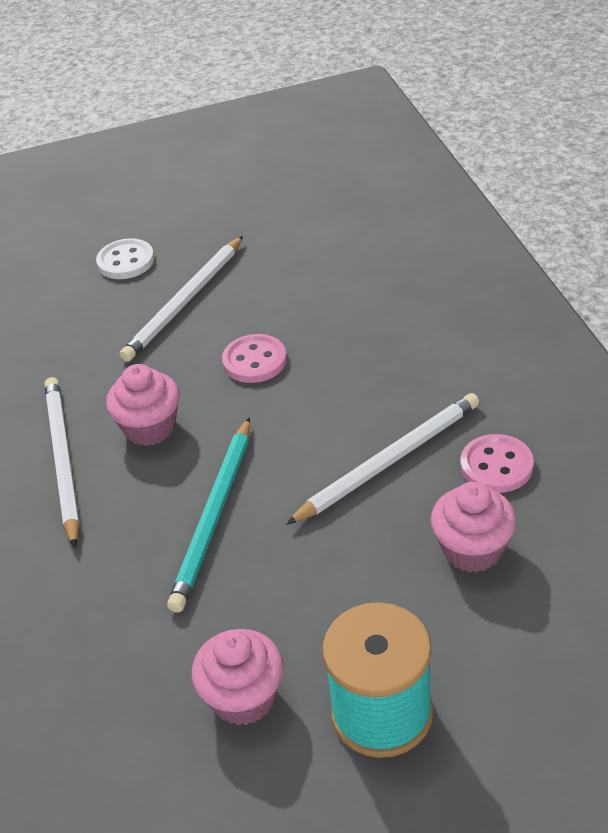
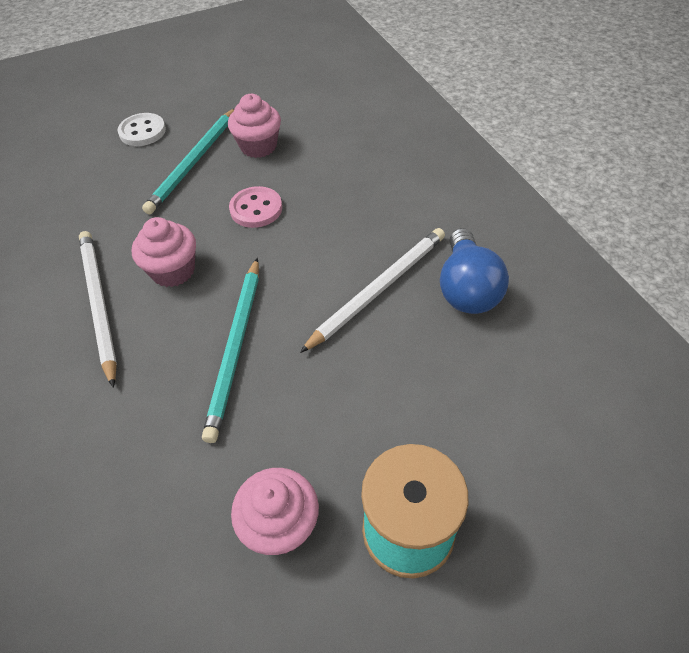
camera: 10 degrees left, 10 degrees up
white pencil [120,236,243,362] -> turquoise pencil [142,108,235,214]
pink cupcake [430,482,516,573] -> pink cupcake moved to [228,94,281,158]
pink button [460,434,534,493] -> blue light bulb [440,228,509,314]

